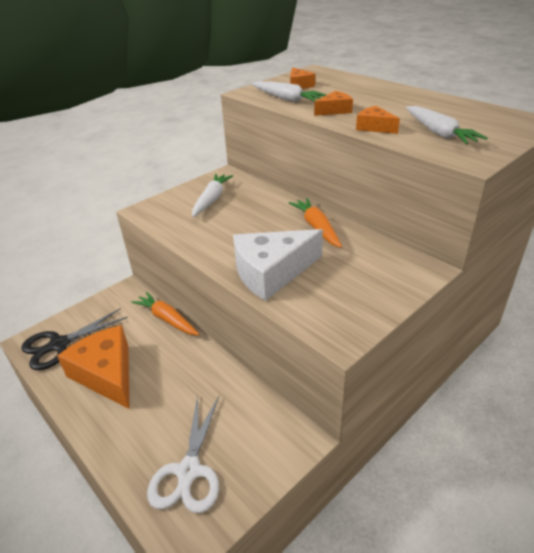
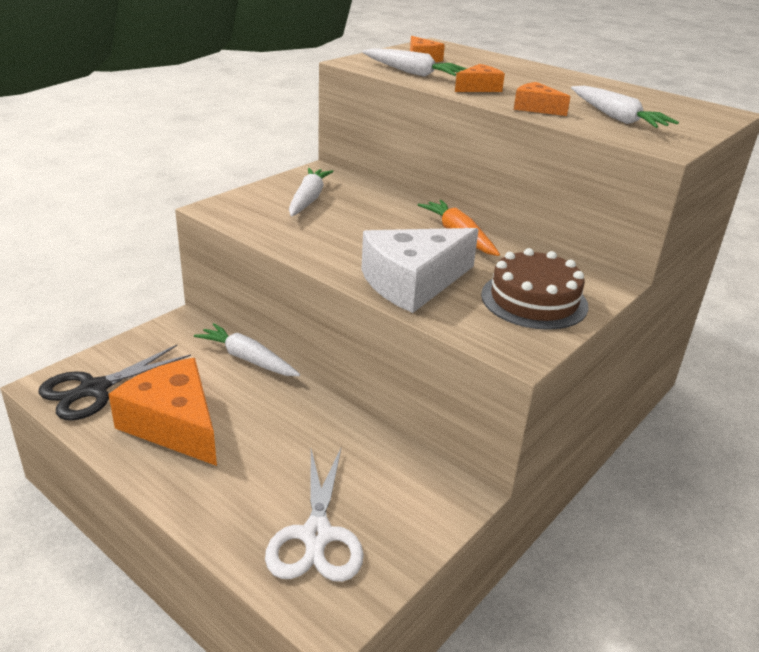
camera: 10 degrees left, 5 degrees down
orange carrot [131,292,199,336] -> white carrot [194,323,300,376]
none -> brown cake [481,248,588,330]

